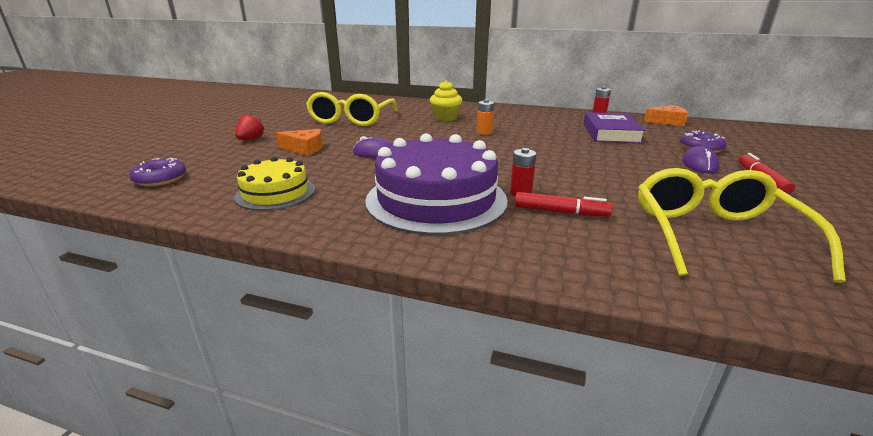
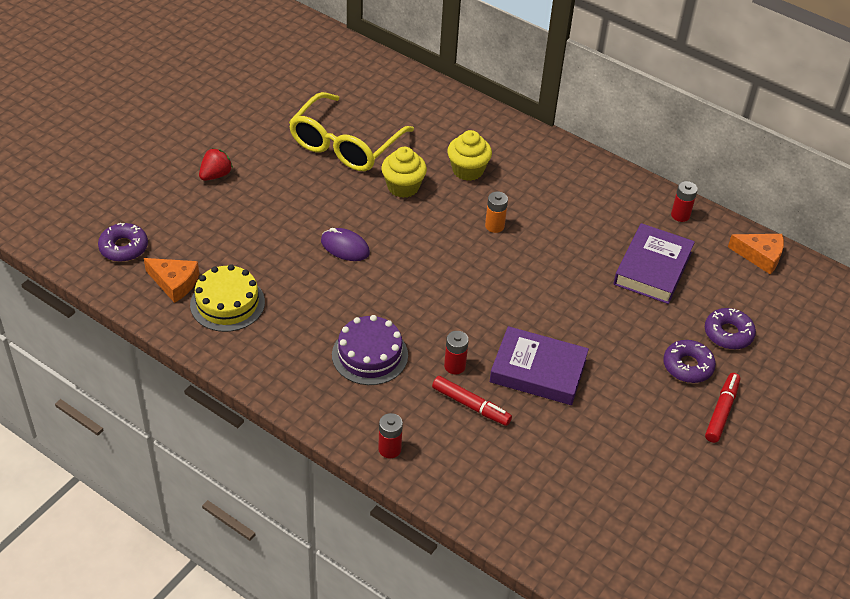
camera: 15 degrees right, 20 degrees up
orange cheese [276,129,323,156] -> orange cheese moved to [144,258,199,303]
purple cake [365,133,508,235] -> purple cake [332,315,408,385], size x0.56
yellow glasses [638,168,846,283] -> none
purple mouse [682,146,720,173] -> purple donut [663,340,716,383]
none -> red battery [378,413,403,459]
none -> yellow cupcake [382,147,427,198]
none -> purple book [490,326,589,405]

